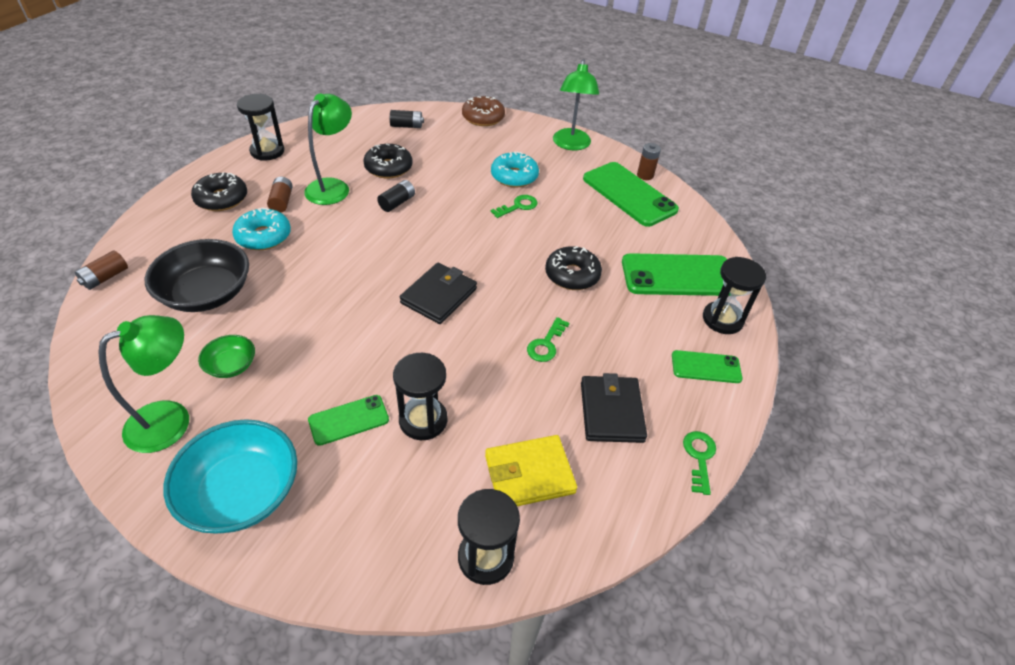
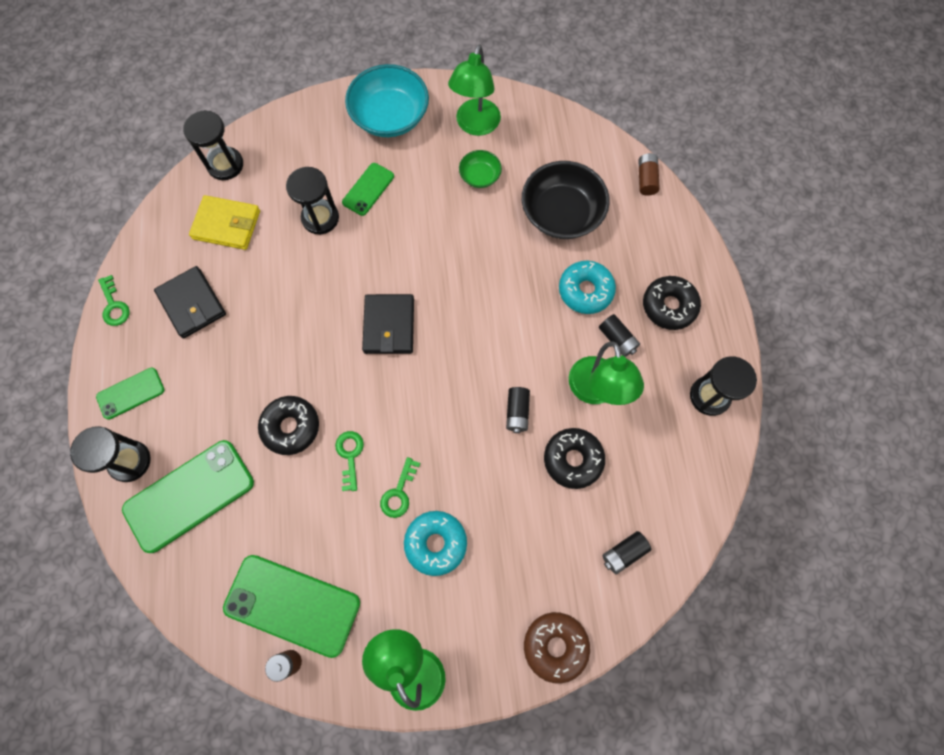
camera: 150 degrees right, 25 degrees up
brown battery [267,177,293,213] -> black battery [599,314,640,357]
yellow wallet [485,435,577,506] -> yellow wallet turned 60 degrees clockwise [189,195,260,250]
green key [527,317,569,362] -> green key moved to [335,431,364,491]

